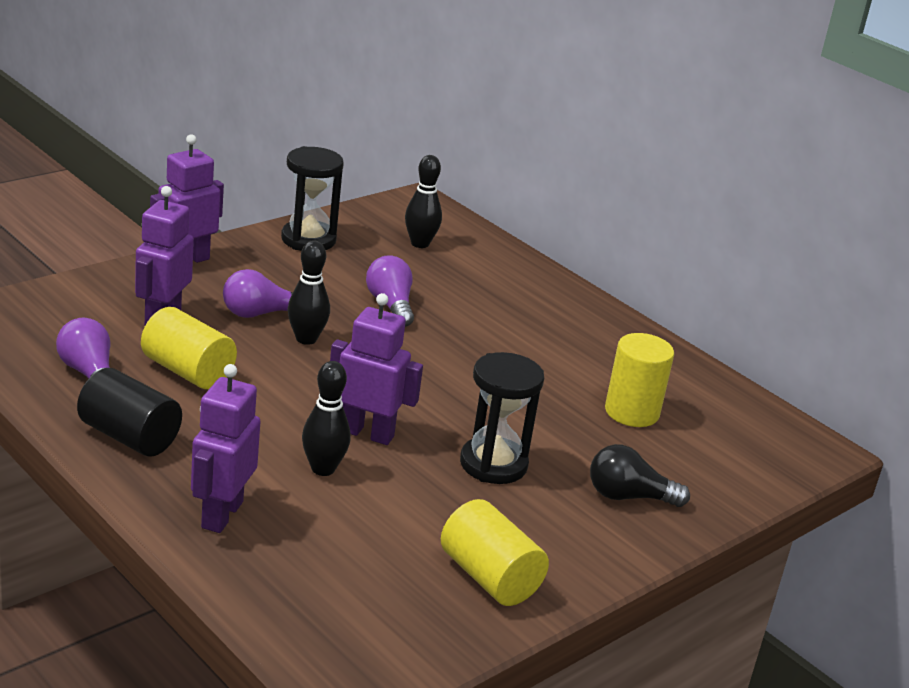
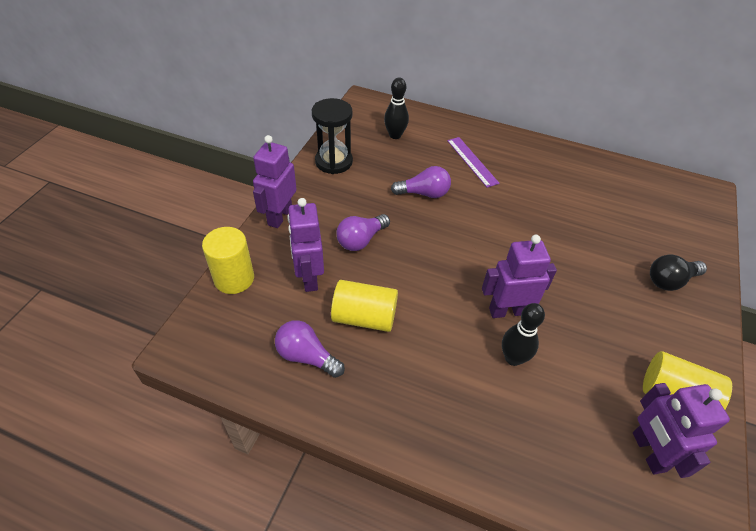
camera: 25 degrees left, 20 degrees up
black cylinder [77,368,182,456] -> none
purple robot [191,364,260,533] -> purple robot moved to [633,383,730,478]
black bowling pin [288,240,330,345] -> none
purple light bulb [366,255,414,327] -> purple light bulb turned 135 degrees clockwise [391,166,451,198]
black hourglass [460,352,544,484] -> none
yellow cylinder [605,333,674,427] -> yellow cylinder moved to [202,227,254,294]
none -> purple ruler [447,137,500,188]

